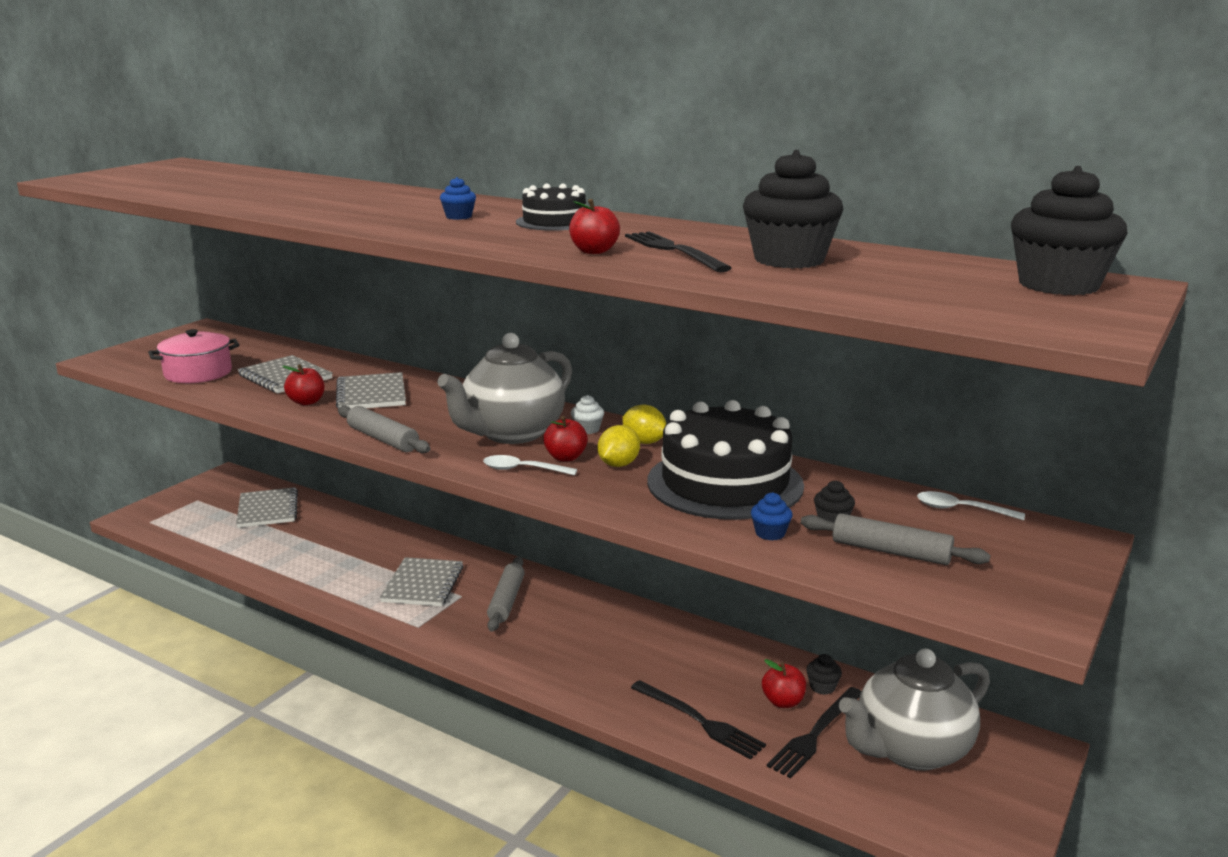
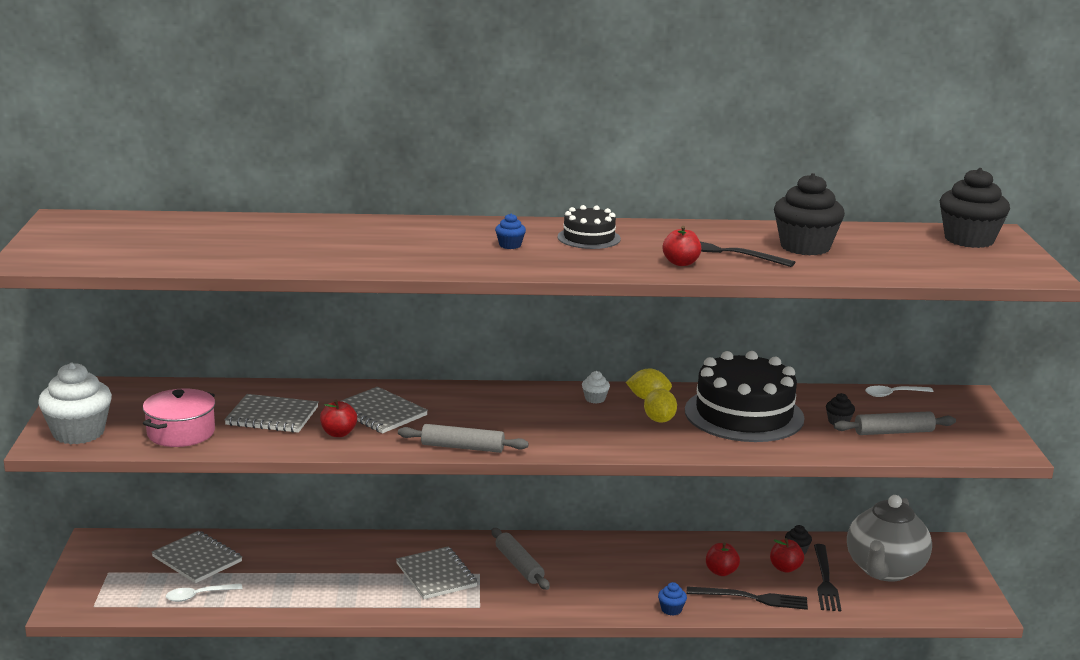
camera: 35 degrees left, 0 degrees up
grey teapot [437,333,572,444] -> none
white spoon [483,455,577,475] -> white spoon moved to [166,583,243,602]
red apple [543,416,588,462] -> red apple moved to [706,543,740,576]
blue cupcake [751,492,793,540] -> blue cupcake moved to [658,582,687,616]
none -> white cupcake [38,363,112,444]

